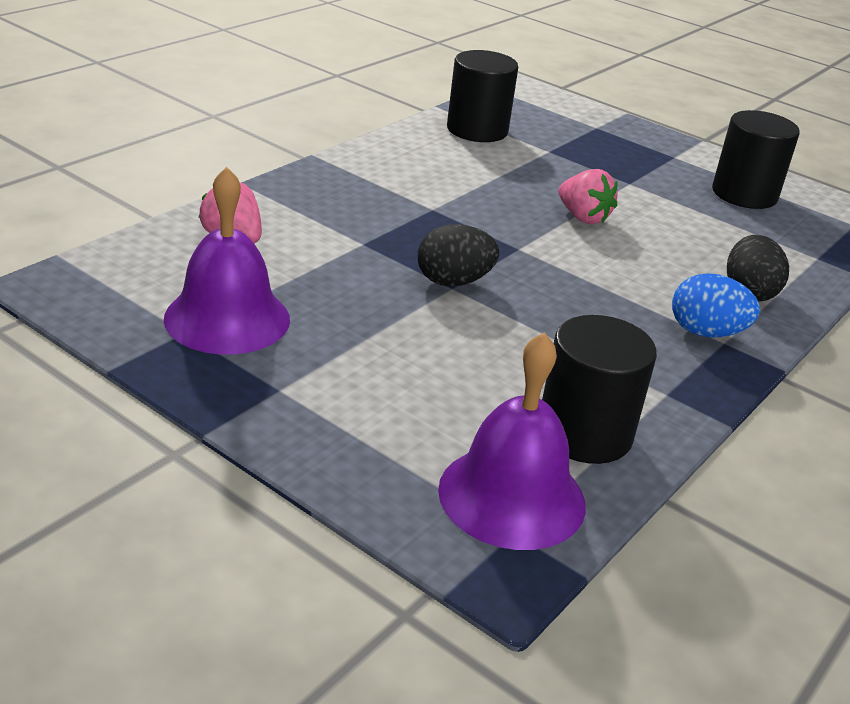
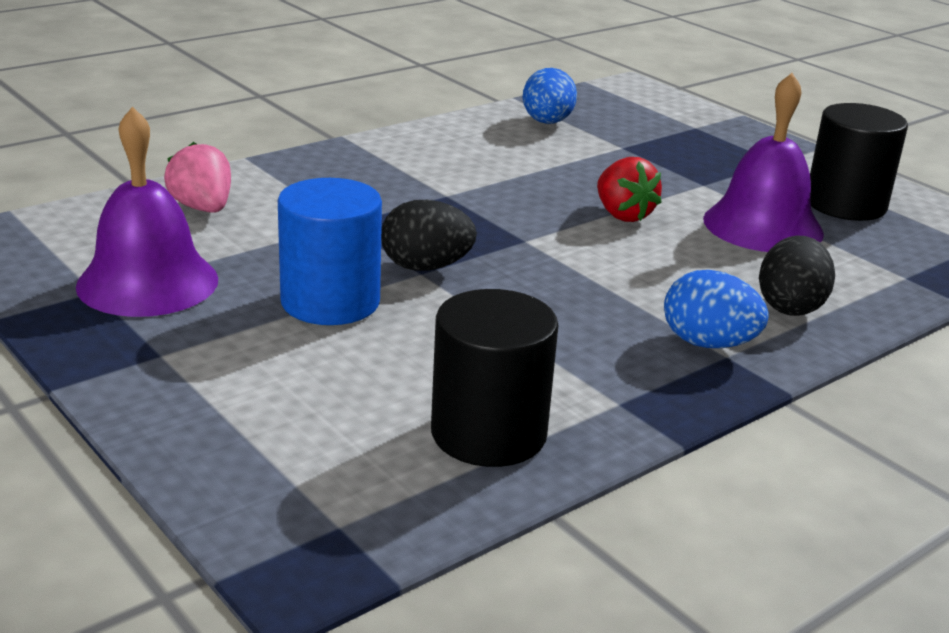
camera: 15 degrees right, 5 degrees down
purple bell [438,332,586,550] -> purple bell moved to [703,73,824,252]
black cylinder [447,50,518,142] -> blue egg [523,68,577,124]
pink strawberry [558,169,618,224] -> red strawberry [597,157,662,222]
none -> blue cylinder [278,178,382,325]

